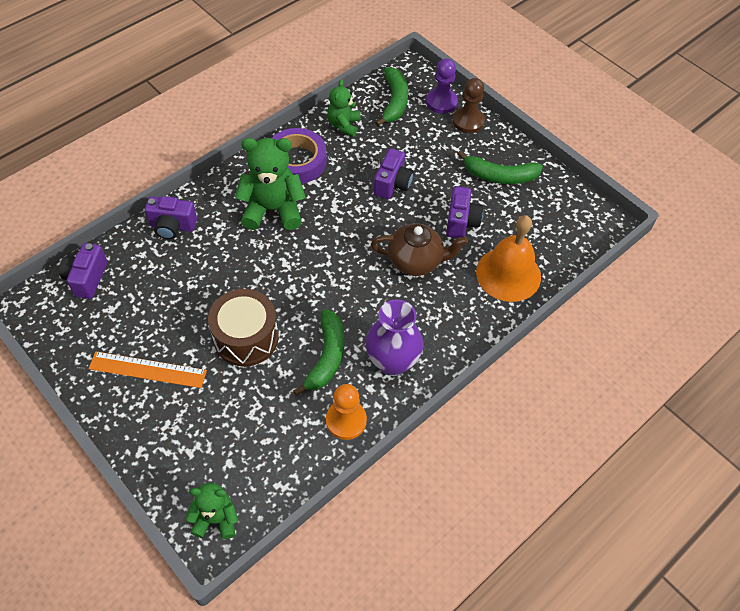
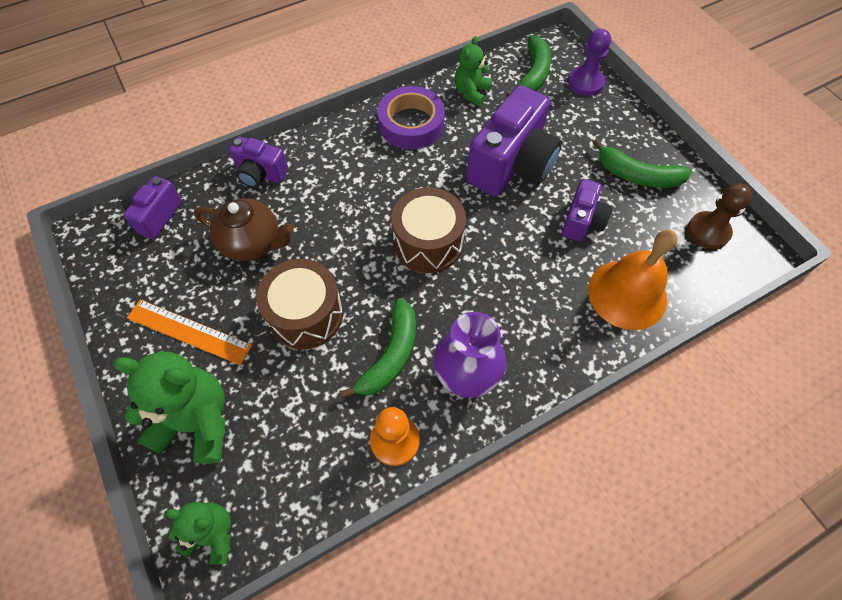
camera: 15 degrees right, 5 degrees up
green teddy bear [235,138,306,230] -> green teddy bear moved to [113,352,226,464]
brown teapot [371,223,468,276] -> brown teapot moved to [194,198,294,261]
purple camera [374,148,414,199] -> purple camera [466,85,562,196], size x1.86
brown pawn [453,78,485,133] -> brown pawn moved to [688,183,752,249]
none -> brown drum [391,187,466,273]

